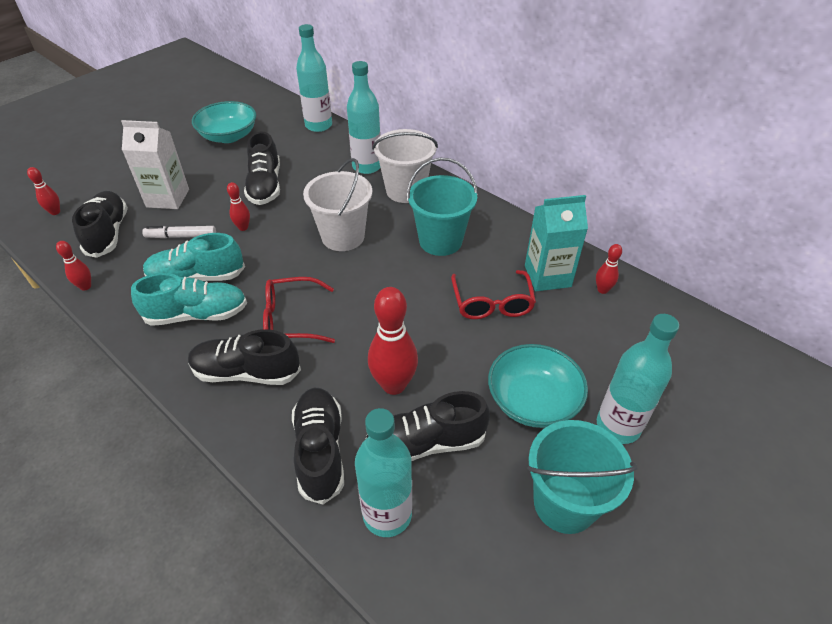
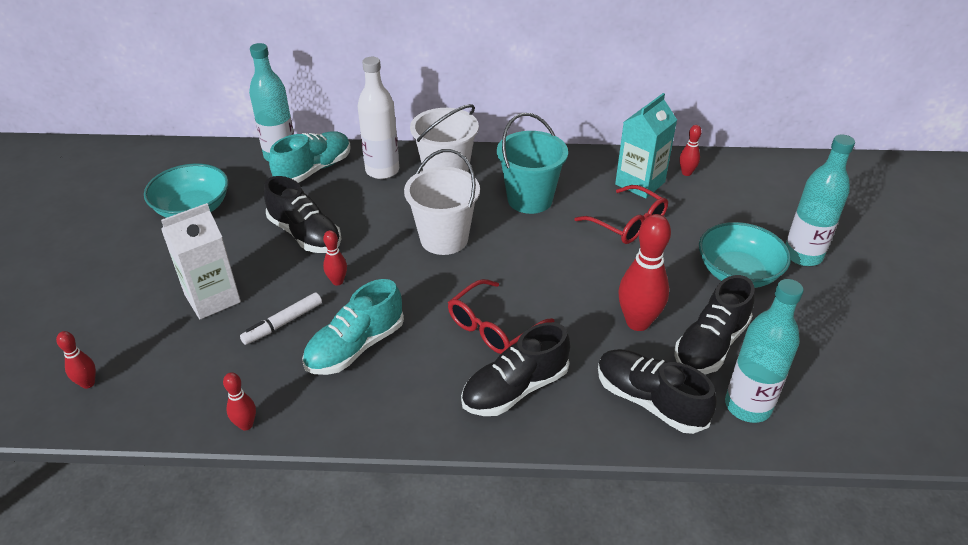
camera: 40 degrees left, 5 degrees down
black shoe [72,191,128,258] -> none
turquoise shoe [131,273,247,326] -> turquoise shoe moved to [269,132,351,183]
turquoise bottle [347,61,381,174] -> white bottle [357,57,399,179]
turquoise bucket [527,420,637,534] -> none

